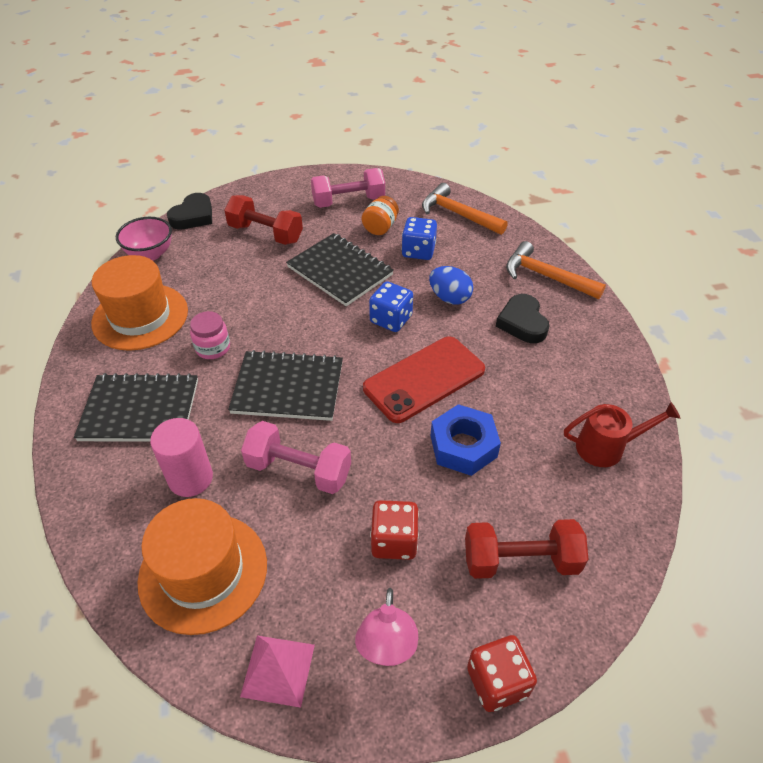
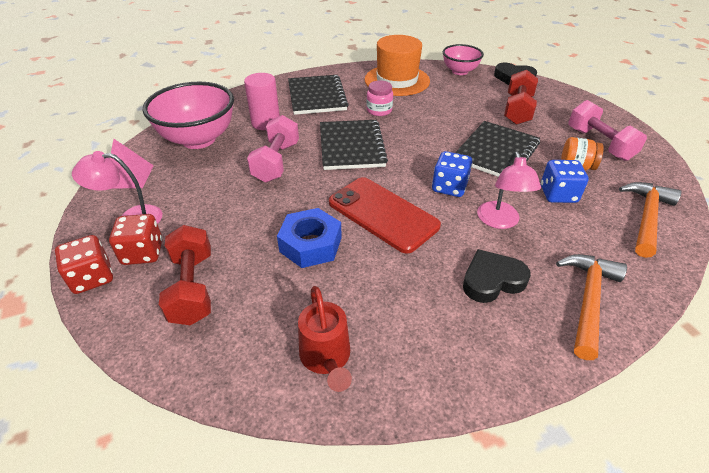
camera: 80 degrees right, 5 degrees down
orange hat [138,498,267,635] -> pink bowl [143,82,234,149]
red dice [370,500,419,560] -> red dice moved to [109,214,163,265]
blue egg [429,266,473,305] -> pink lamp [477,151,541,229]

